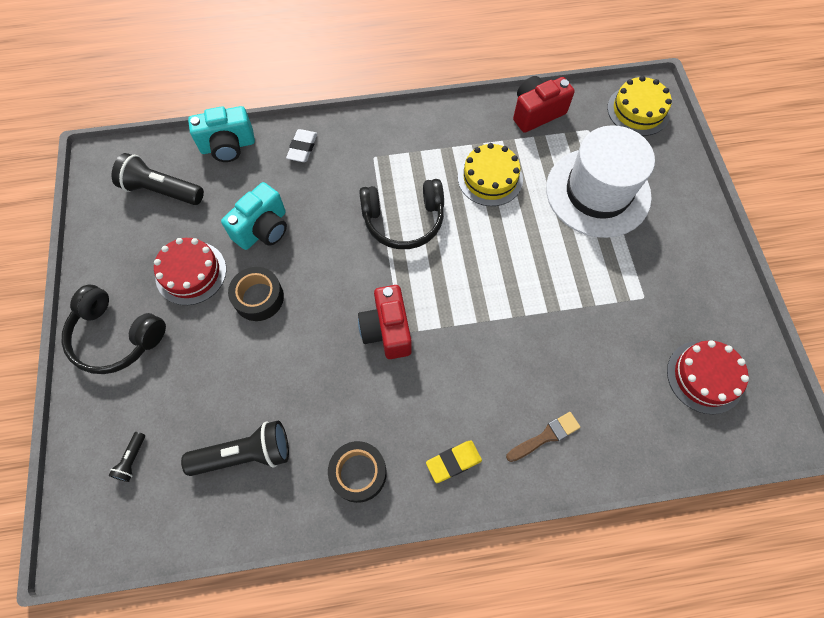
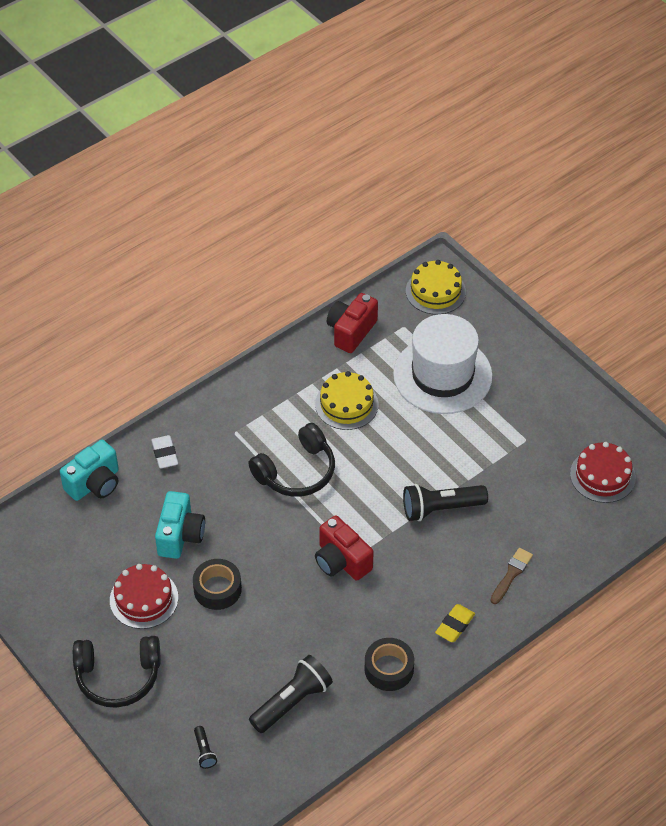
camera: 30 degrees left, 15 degrees down
black flashlight [112,153,204,205] -> black flashlight moved to [403,484,488,521]

